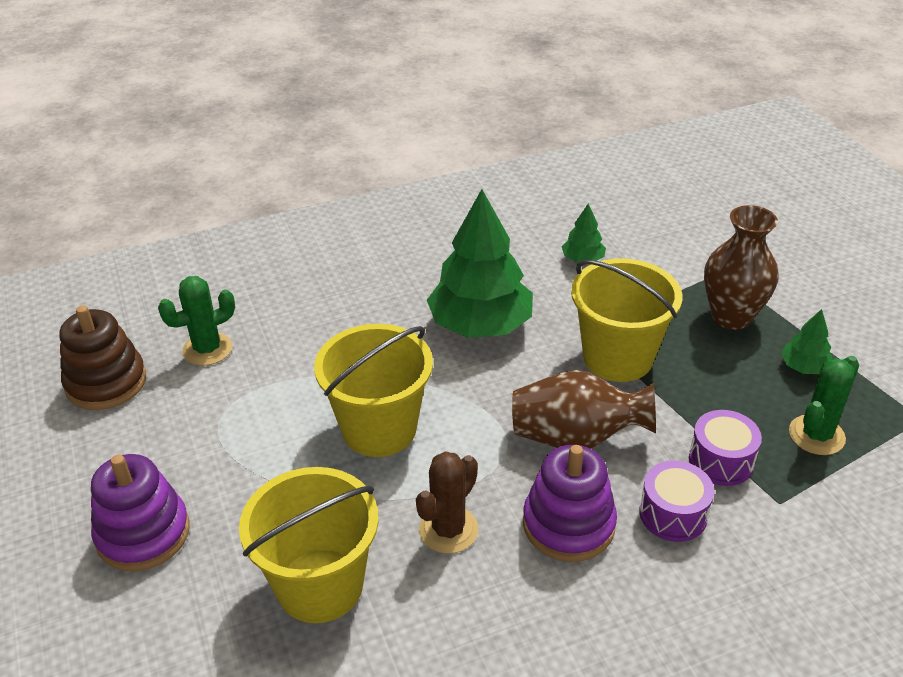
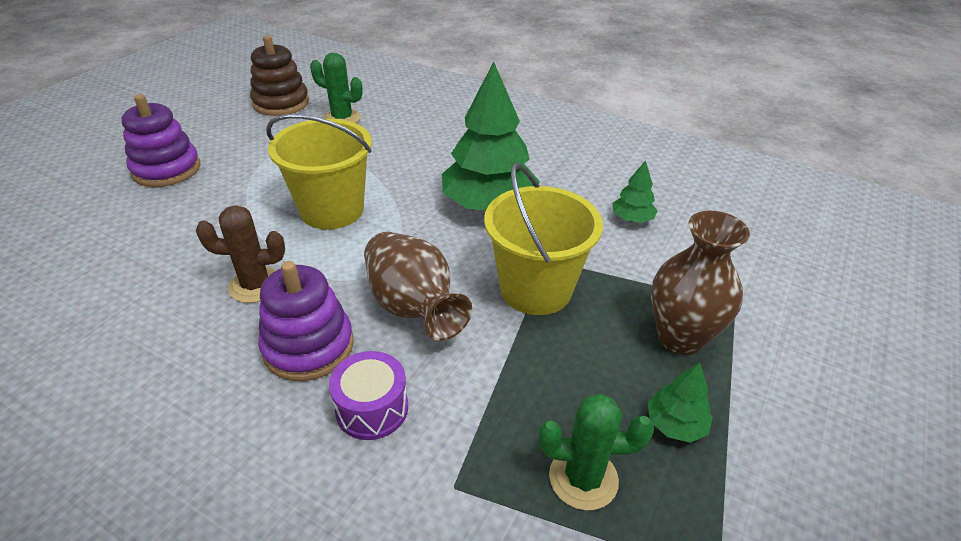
camera: 50 degrees right, 0 degrees up
yellow bucket [239,467,379,623] -> none
purple drum [689,410,762,486] -> none

